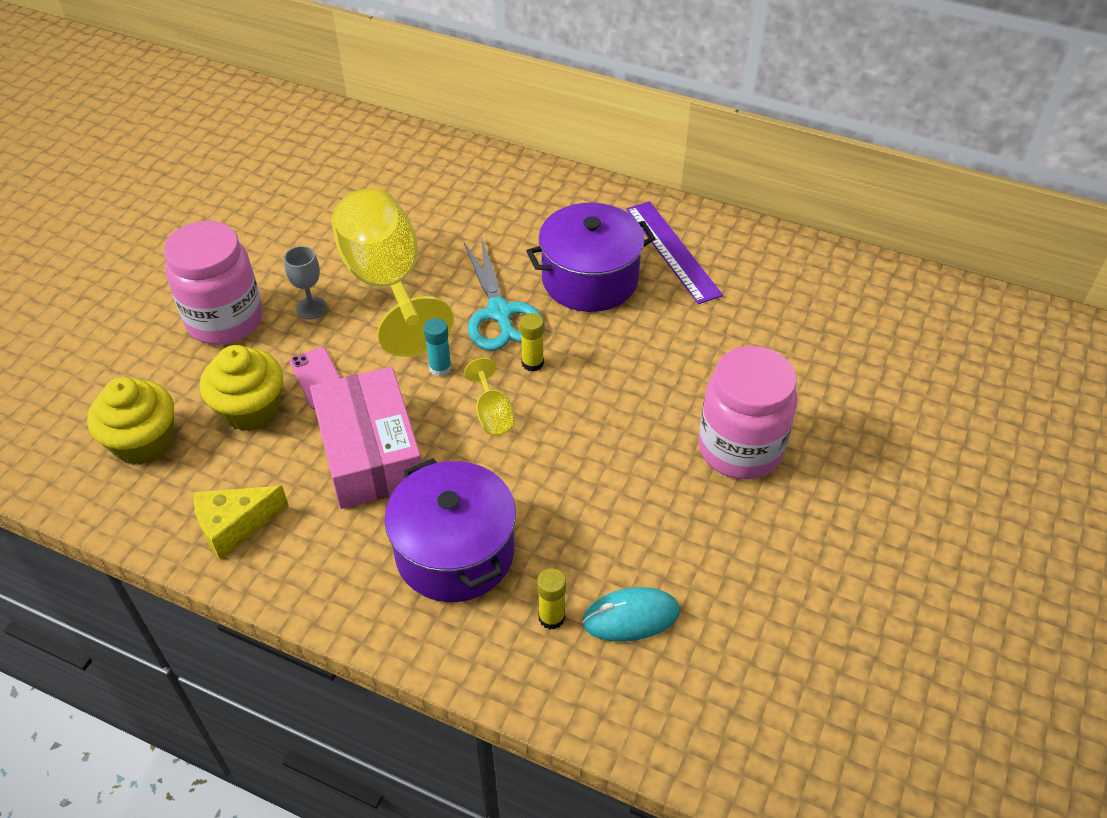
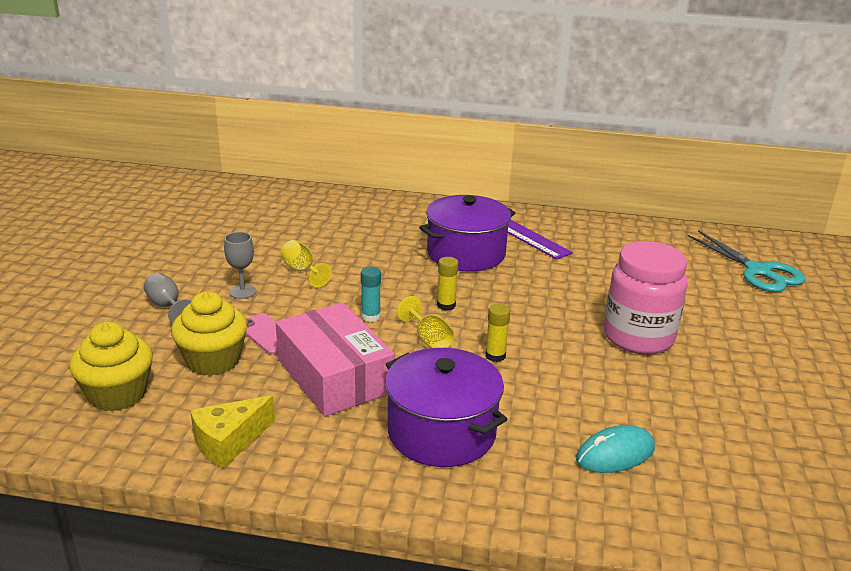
camera: 15 degrees left, 20 degrees down
pink jar [164,221,263,345] -> grey goblet [144,273,191,323]
yellow goblet [331,188,454,357] -> yellow goblet [281,240,332,287], size x0.41
turquoise scissors [464,237,545,351] -> turquoise scissors moved to [687,230,805,292]
yellow glue stick [537,568,566,629] -> yellow glue stick moved to [485,303,510,362]

